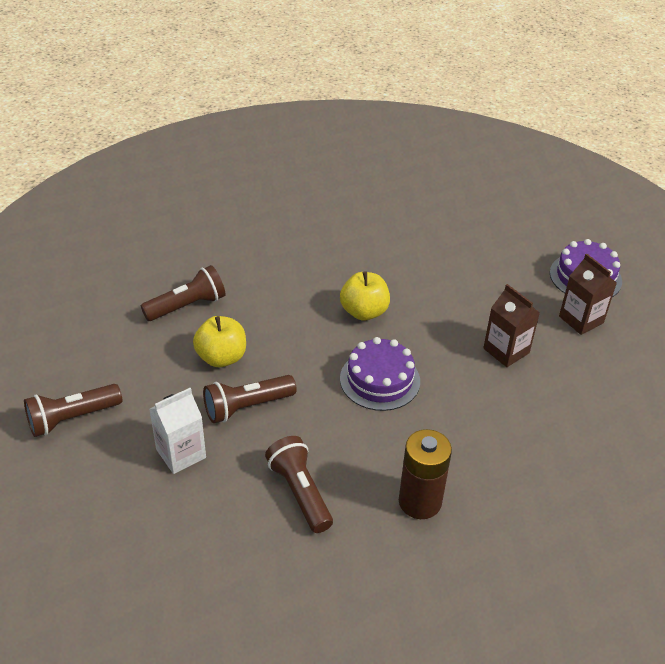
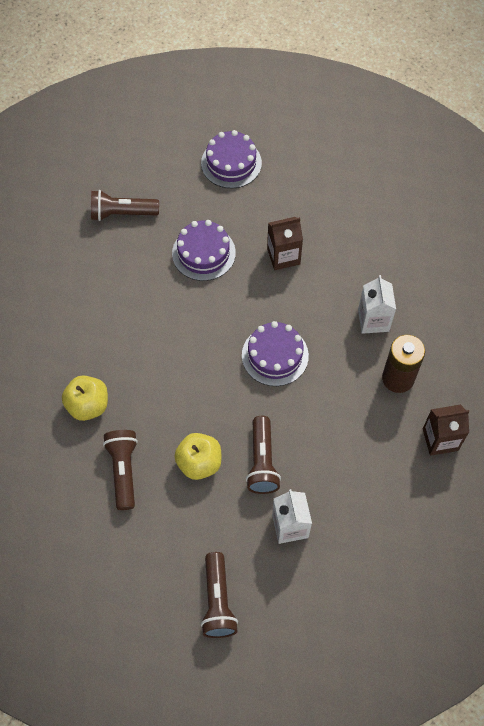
camera: 65 degrees left, 20 degrees up
brown flashlight [265,436,333,533] -> brown flashlight moved to [91,190,159,221]
yellow apple [340,271,390,320] -> yellow apple moved to [62,375,108,421]
brown carton [559,253,617,335] -> brown carton moved to [423,404,469,456]
none -> purple cake [172,220,236,281]
none -> white carton [358,275,396,334]

